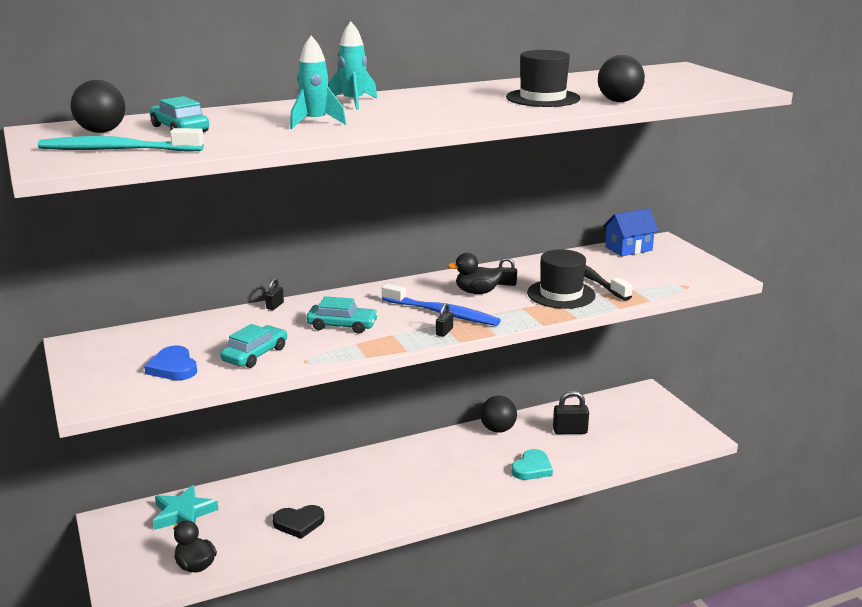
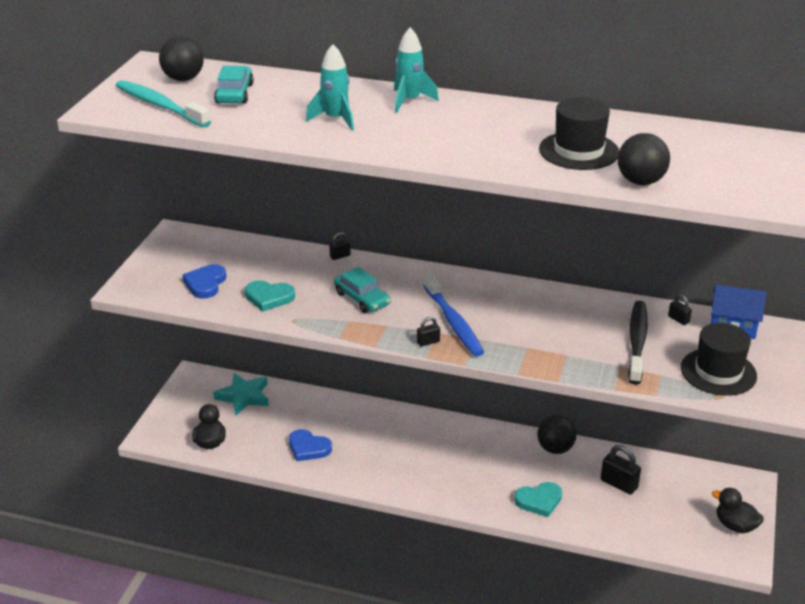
camera: 40 degrees right, 10 degrees up
turquoise car [220,324,287,368] -> turquoise heart [245,280,295,312]
black heart [273,505,324,539] -> blue heart [289,429,332,461]
black duck [448,253,503,294] -> black duck moved to [712,488,764,533]
black padlock [497,258,517,286] -> black padlock moved to [668,294,692,325]
black hat [527,249,596,309] -> black hat moved to [681,323,757,396]

